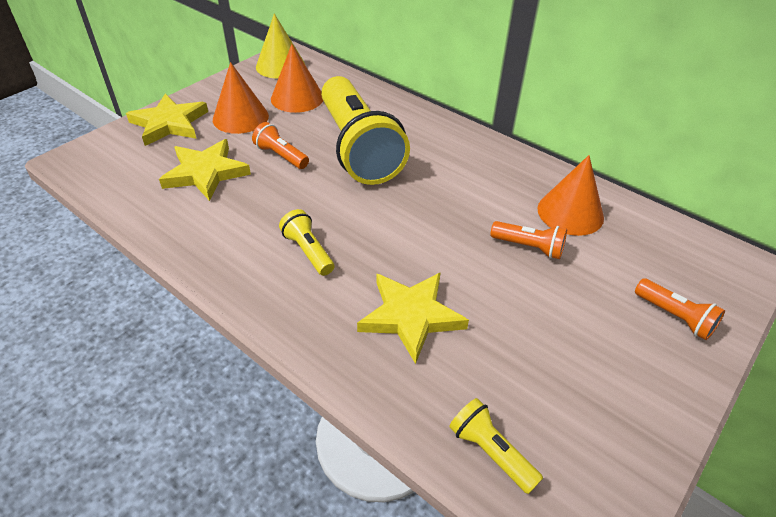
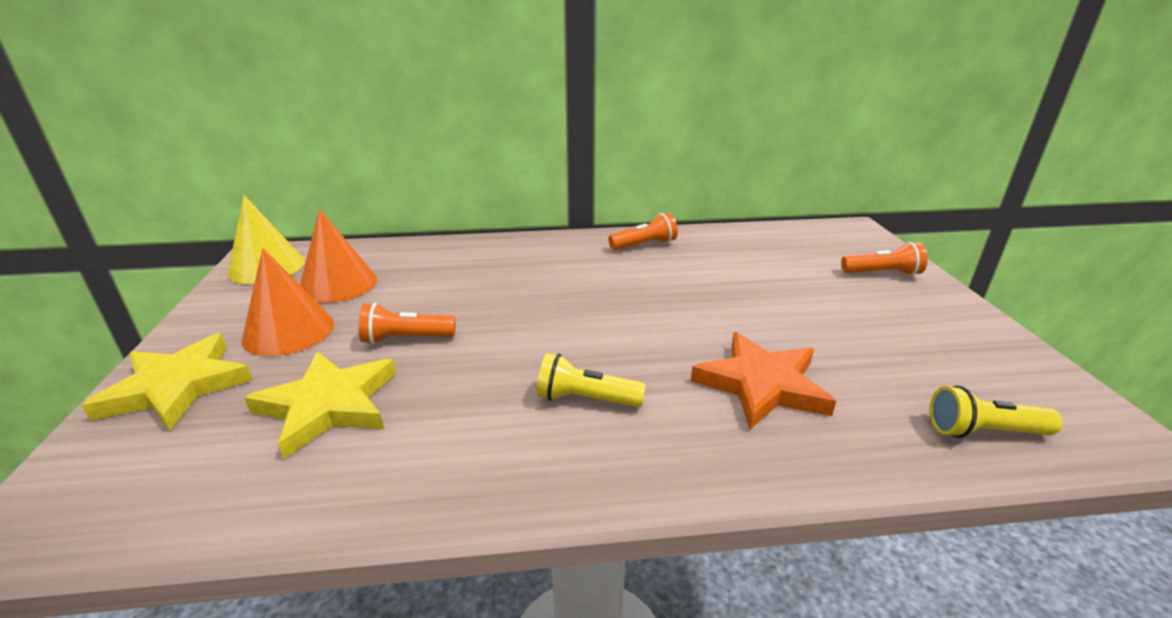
camera: 45 degrees left, 15 degrees down
yellow flashlight [321,76,410,185] -> none
yellow star [357,272,469,364] -> orange star [691,332,836,429]
orange flashlight [490,221,567,259] -> orange flashlight moved to [608,212,678,250]
orange cone [538,155,604,236] -> none

